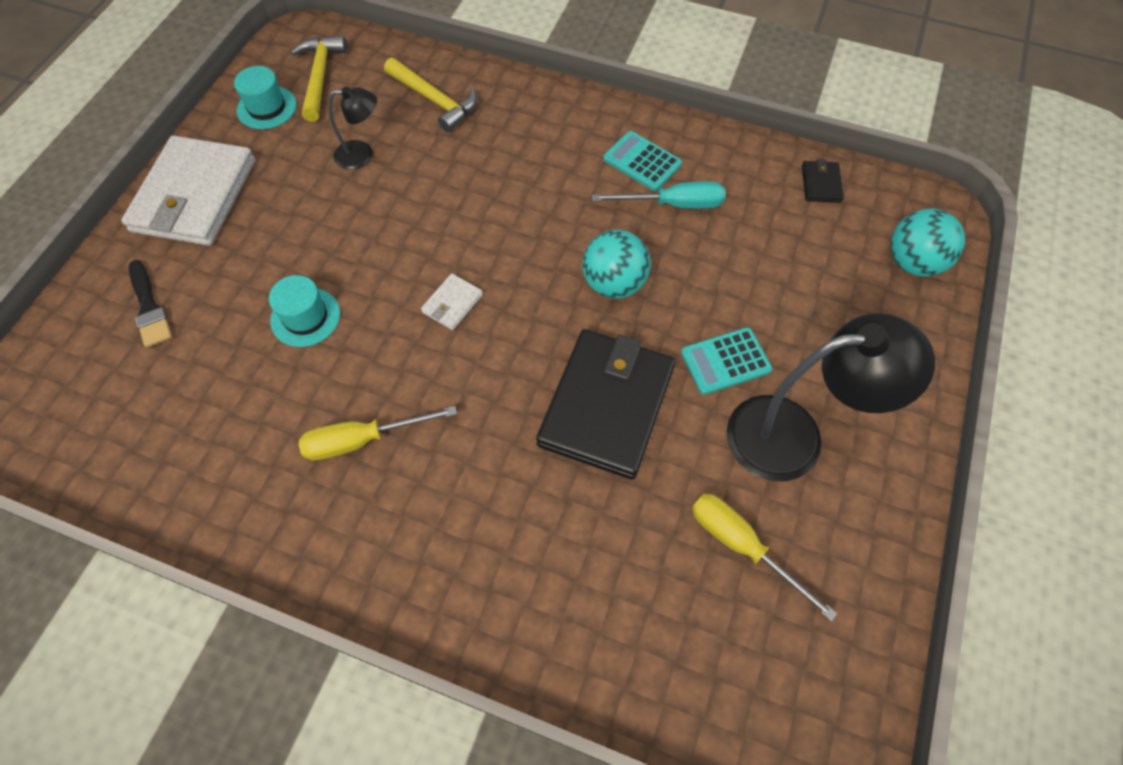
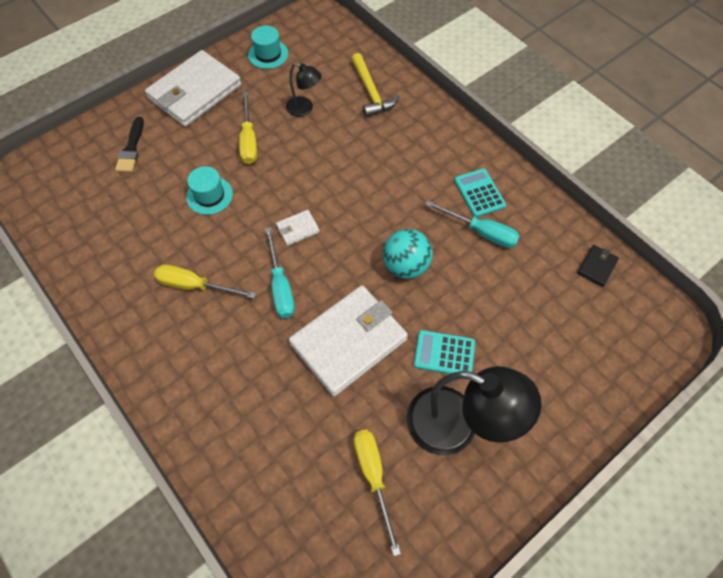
camera: 30 degrees right, 0 degrees up
yellow hammer [291,36,347,121] -> none
black wallet [536,329,676,480] -> white wallet [289,285,408,396]
turquoise ball [891,208,965,277] -> none
none -> yellow screwdriver [239,91,257,164]
none -> turquoise screwdriver [265,227,295,318]

